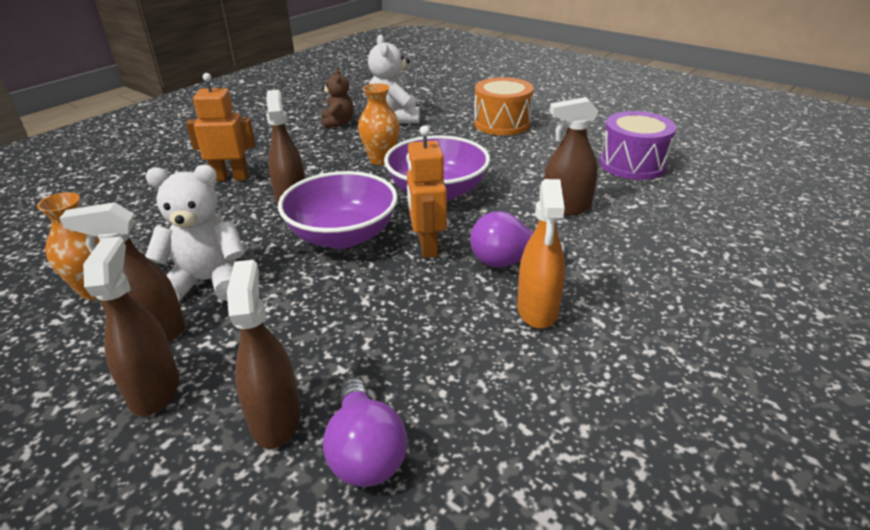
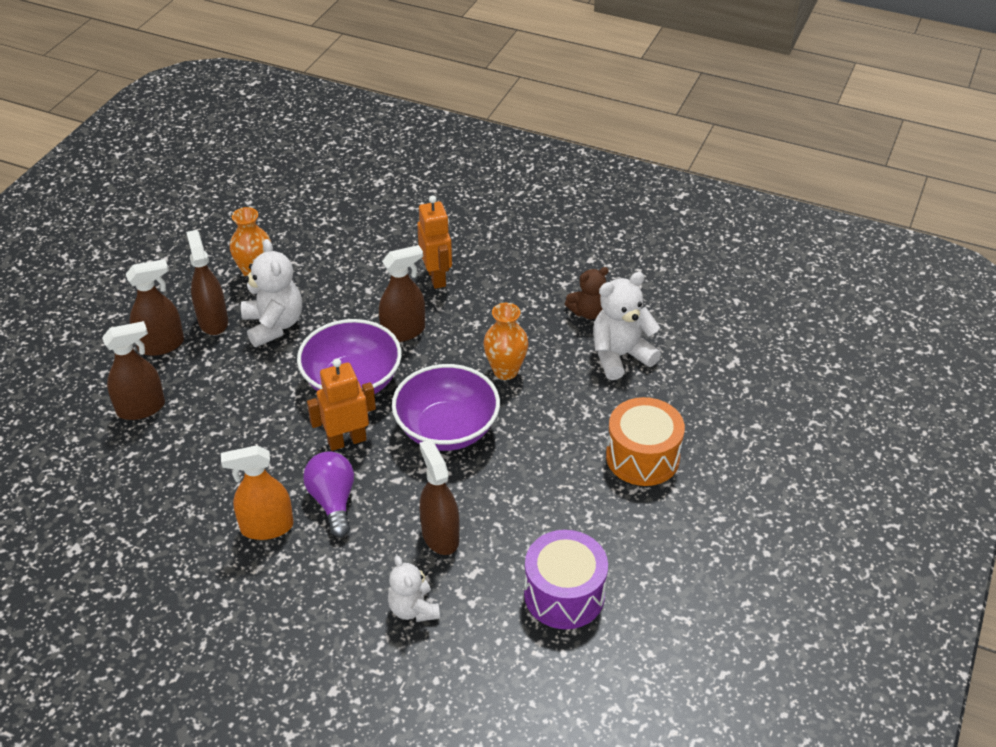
camera: 75 degrees right, 10 degrees up
purple light bulb [323,378,407,487] -> none
none -> white teddy bear [388,555,440,622]

